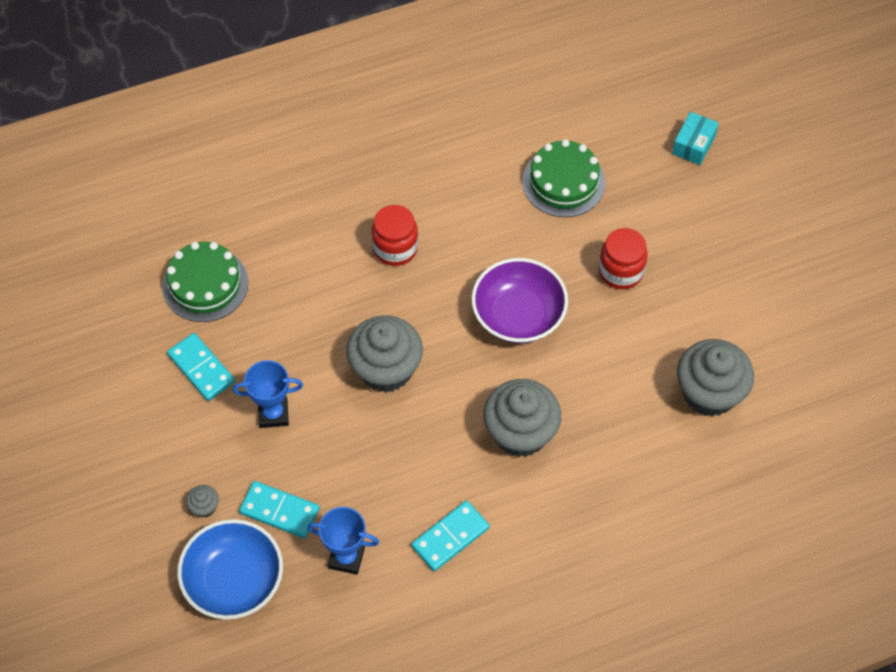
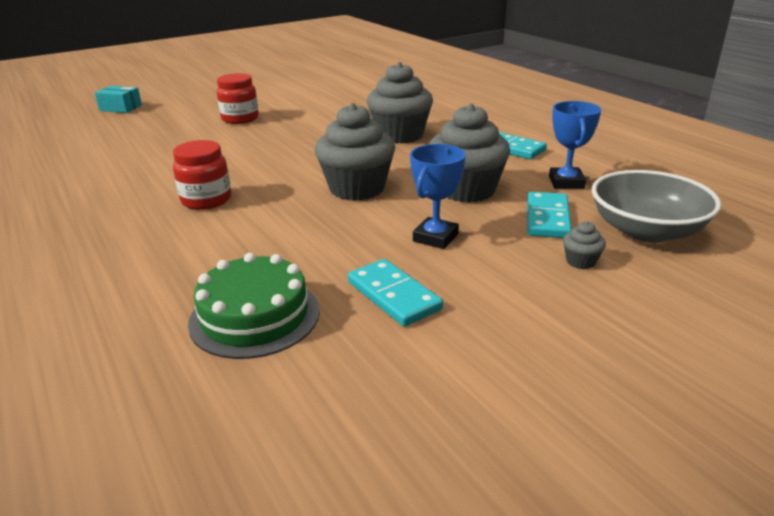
camera: 100 degrees left, 30 degrees down
turquoise domino [167,333,235,401] -> turquoise domino turned 75 degrees counterclockwise [348,259,443,327]
blue bowl [177,519,283,620] -> grey bowl [592,170,721,243]
blue trophy [233,360,303,428] -> blue trophy turned 45 degrees clockwise [410,144,465,249]
purple bowl [472,258,568,343] -> none
green cake [522,139,605,217] -> none
grey cupcake [677,339,754,417] -> grey cupcake moved to [430,103,510,203]

